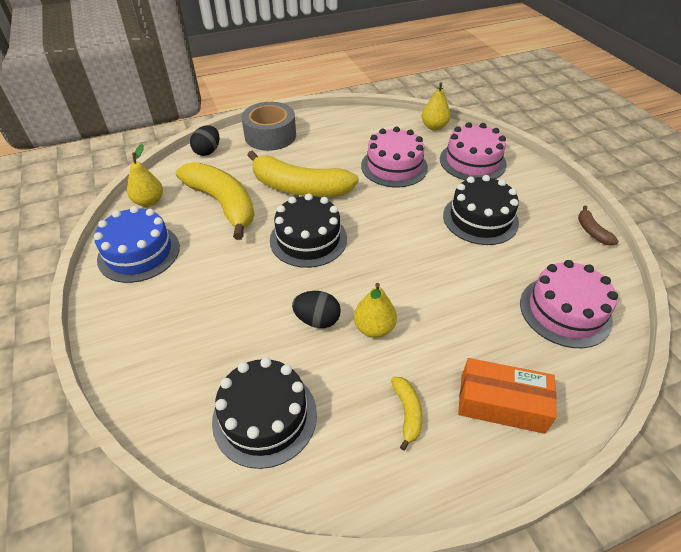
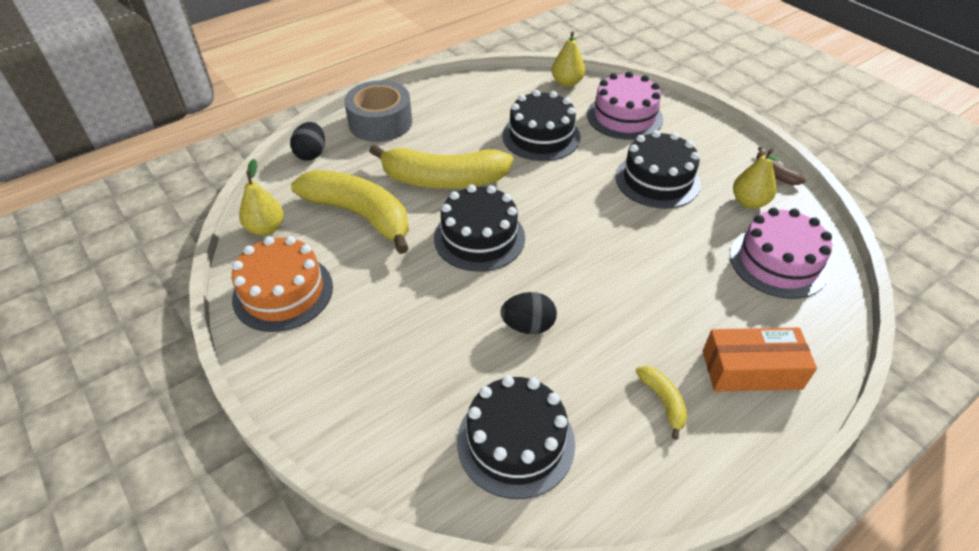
camera: 15 degrees left, 0 degrees up
blue cake [94,206,180,283] -> orange cake [232,236,333,332]
yellow pear [354,283,397,338] -> yellow pear moved to [733,148,780,209]
pink cake [361,127,428,187] -> black cake [502,90,581,161]

